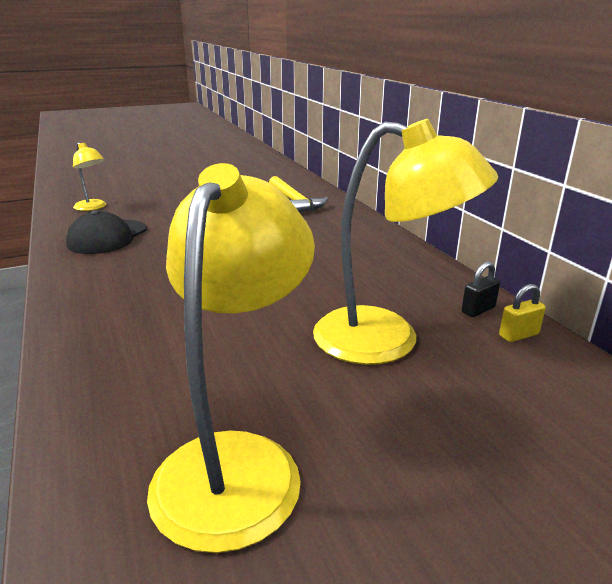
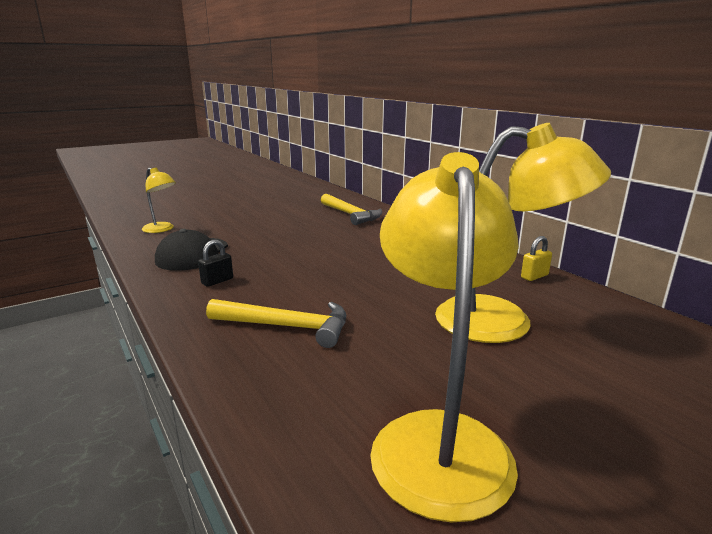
camera: 10 degrees left, 5 degrees down
black padlock [462,262,500,317] -> black padlock moved to [198,240,233,287]
yellow padlock [499,284,546,342] -> yellow padlock moved to [521,236,552,281]
none -> yellow hammer [206,299,346,348]

